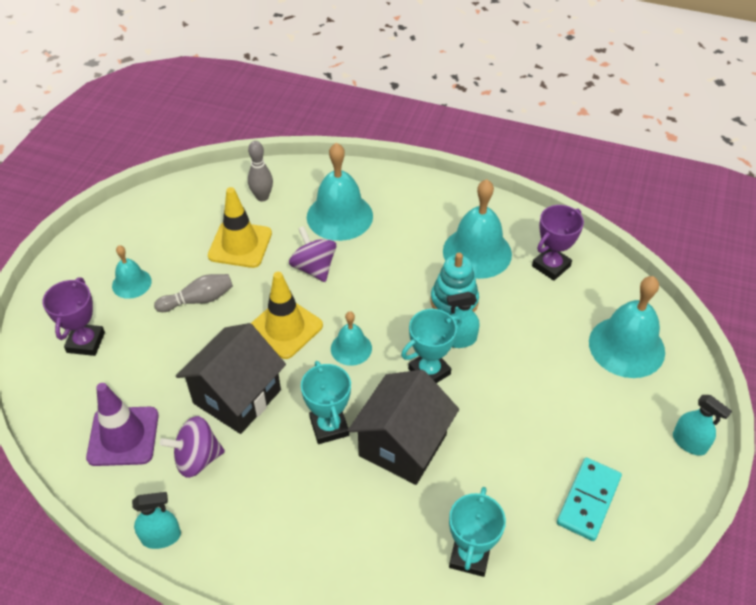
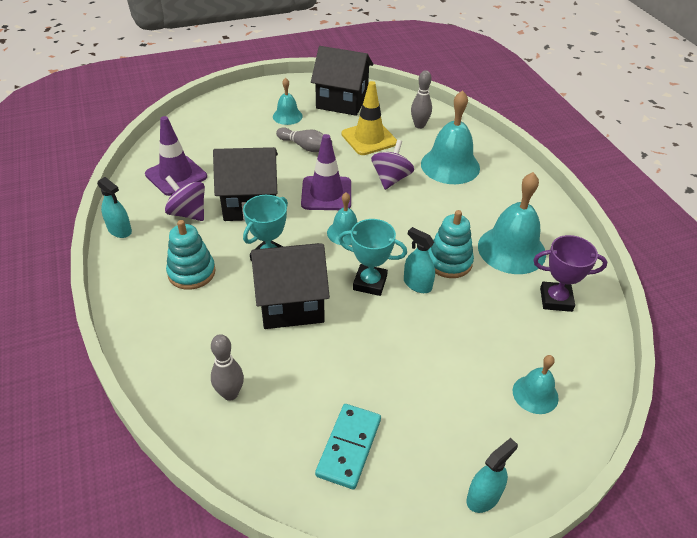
camera: 50 degrees right, 5 degrees down
purple trophy [42,277,105,356] -> none
yellow traffic cone [251,272,323,359] -> purple traffic cone [301,134,351,210]
turquoise trophy [449,487,506,577] -> grey bowling pin [211,334,244,401]
turquoise domino [557,458,622,541] -> turquoise domino turned 60 degrees counterclockwise [315,404,381,490]
turquoise bell [589,276,665,378] -> turquoise bell [513,355,559,414], size x0.55
turquoise spray bottle [673,395,732,456] -> turquoise spray bottle turned 135 degrees counterclockwise [466,438,518,513]
none -> turquoise stacking toy [166,220,216,290]
none -> black house [311,46,373,116]

